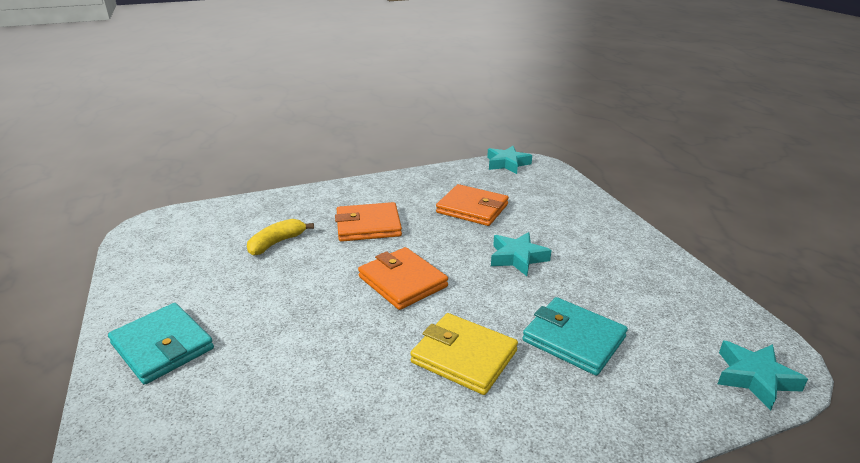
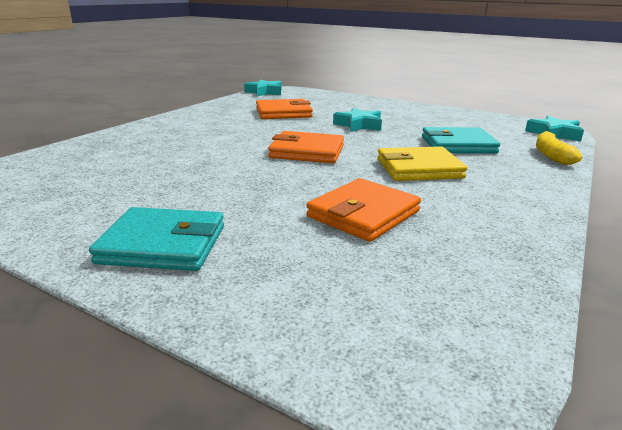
camera: 40 degrees left, 5 degrees down
yellow banana [247,219,314,256] -> yellow banana moved to [536,131,582,165]
orange wallet [335,202,402,242] -> orange wallet moved to [306,178,421,242]

